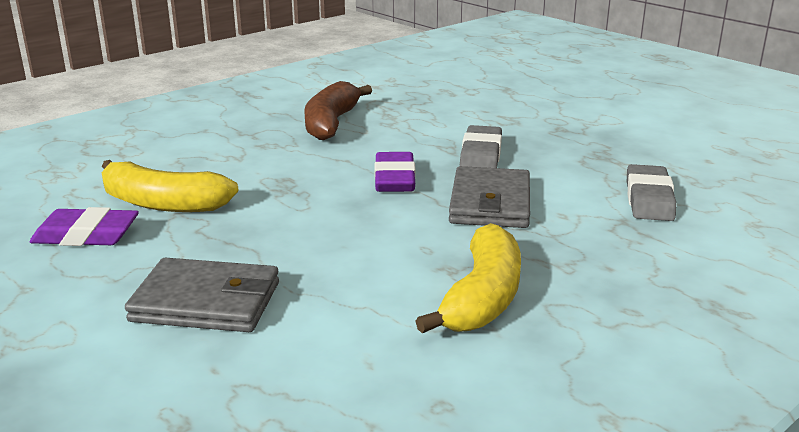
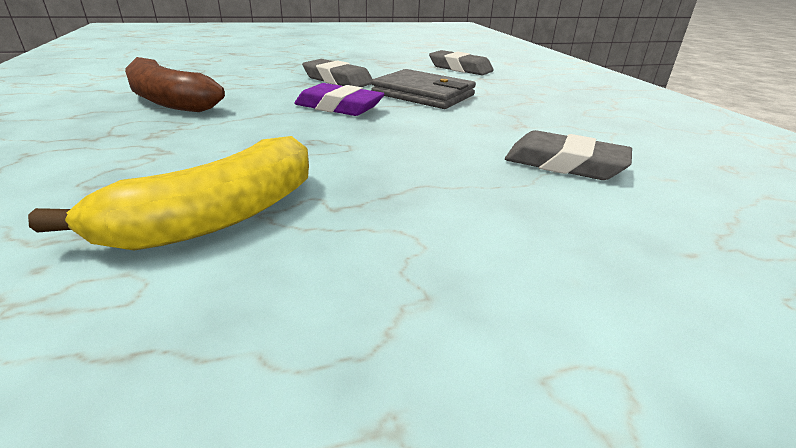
camera: 65 degrees left, 5 degrees up
purple eraser [30,207,139,246] -> none
grey wallet [125,258,279,332] -> none
yellow banana [415,223,521,333] -> none
none -> grey eraser [505,130,632,180]

